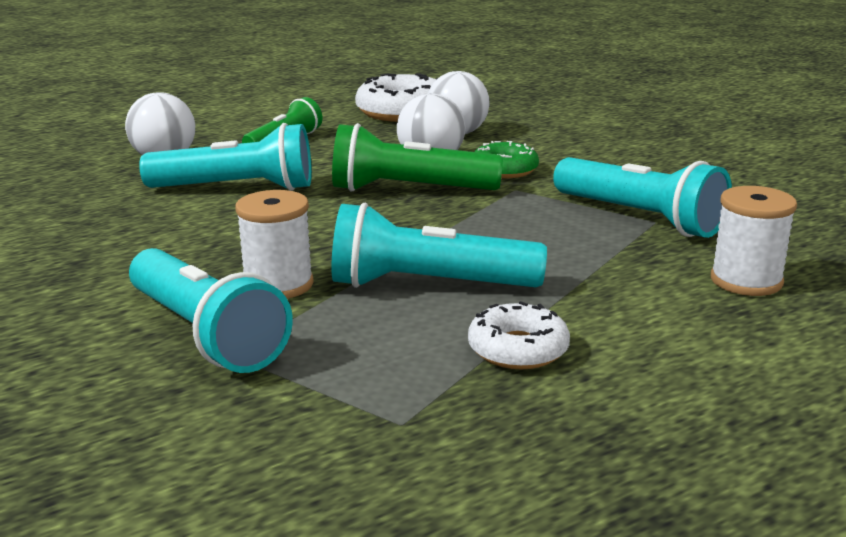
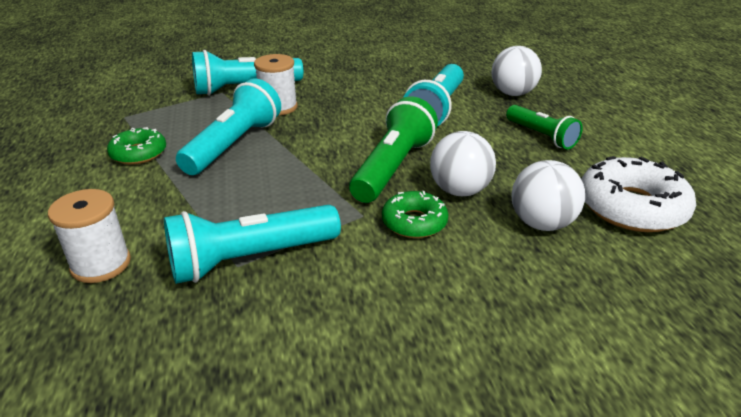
camera: 110 degrees right, 10 degrees up
white donut [468,301,570,369] -> green donut [107,127,166,165]

